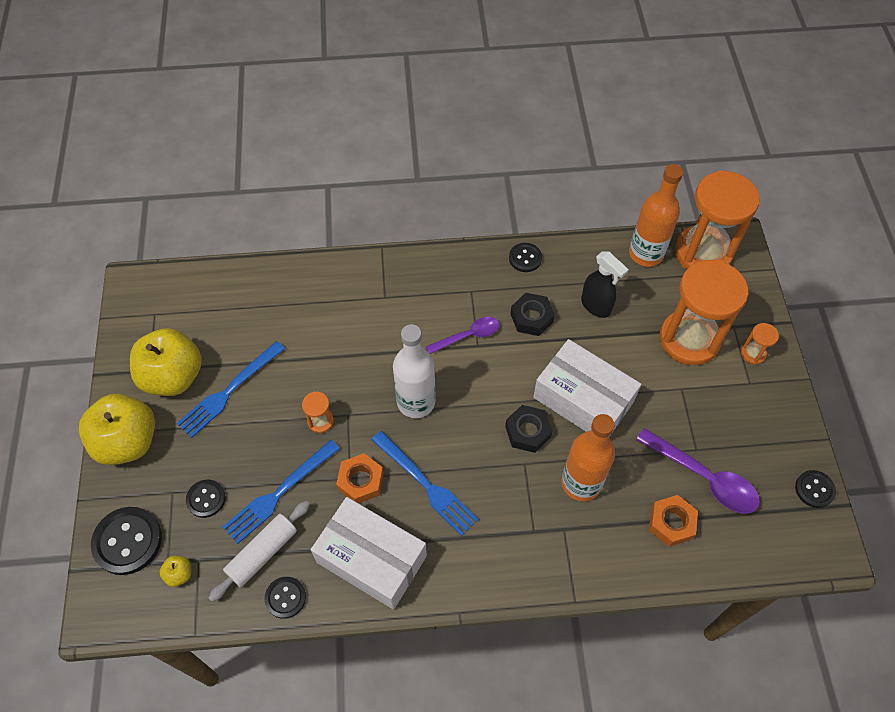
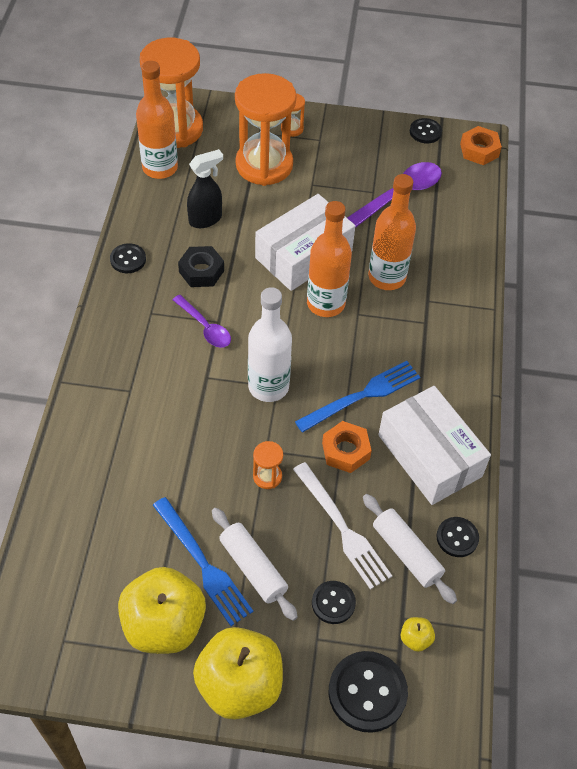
camera: 80 degrees left, 5 degrees down
blue fork [223,440,340,544] -> white fork [293,462,392,589]
white box [311,497,427,609] -> white box turned 75 degrees counterclockwise [378,386,491,505]
purple spoon [426,317,500,354] -> purple spoon turned 150 degrees clockwise [173,295,231,348]
black nut [505,405,552,453] -> orange bottle [307,201,352,317]
orange nut [649,495,698,547] -> orange nut moved to [460,126,502,165]
none -> white rolling pin [212,508,298,621]

